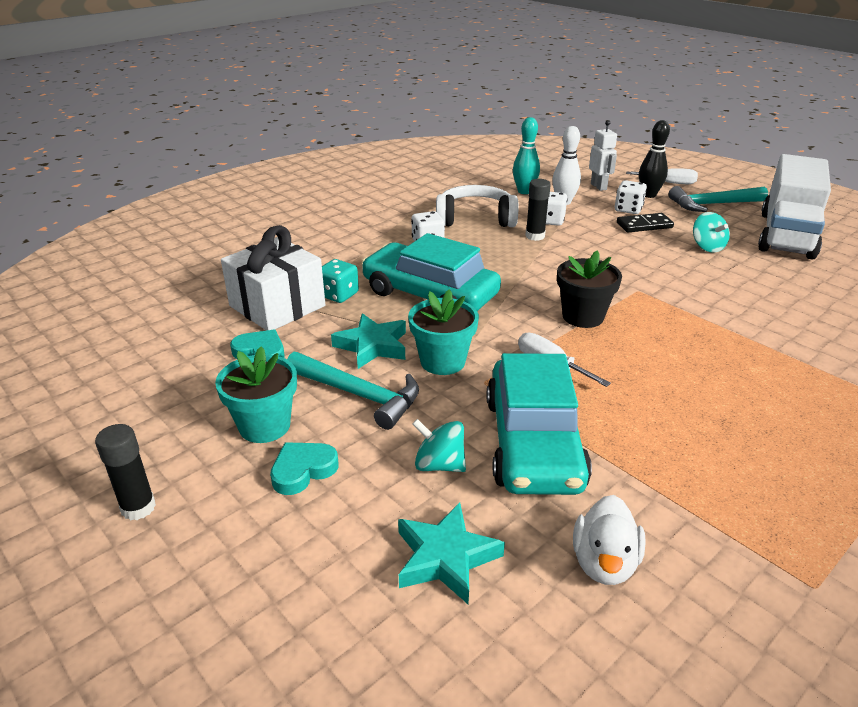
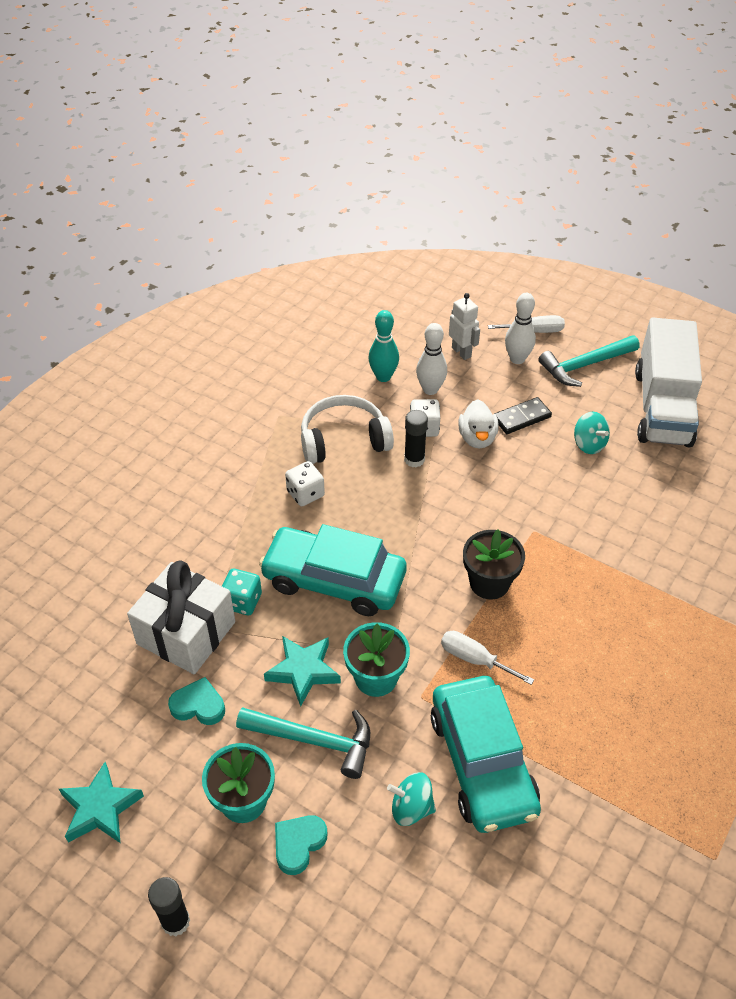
camera: 15 degrees left, 15 degrees up
turquoise star [398,502,505,604] -> turquoise star moved to [59,762,144,843]
white duck [573,495,646,585] -> white duck moved to [458,399,499,449]
white dice [615,180,647,214] -> none
black bowling pin [639,120,670,198] -> white bowling pin [505,293,536,364]

